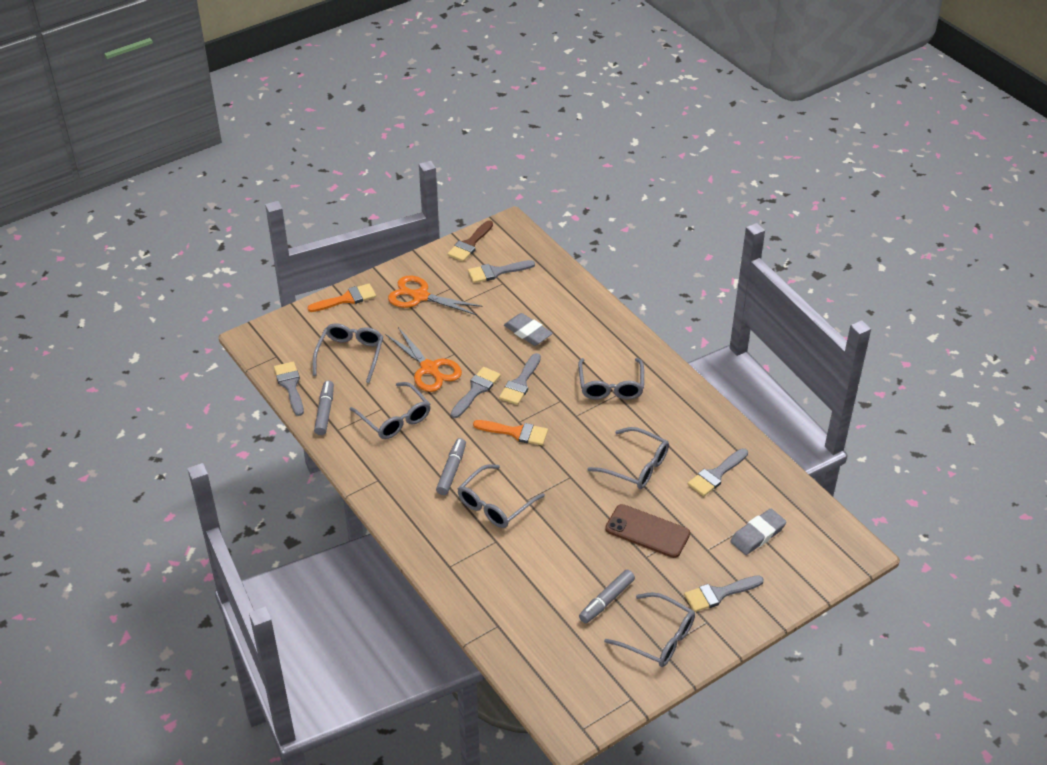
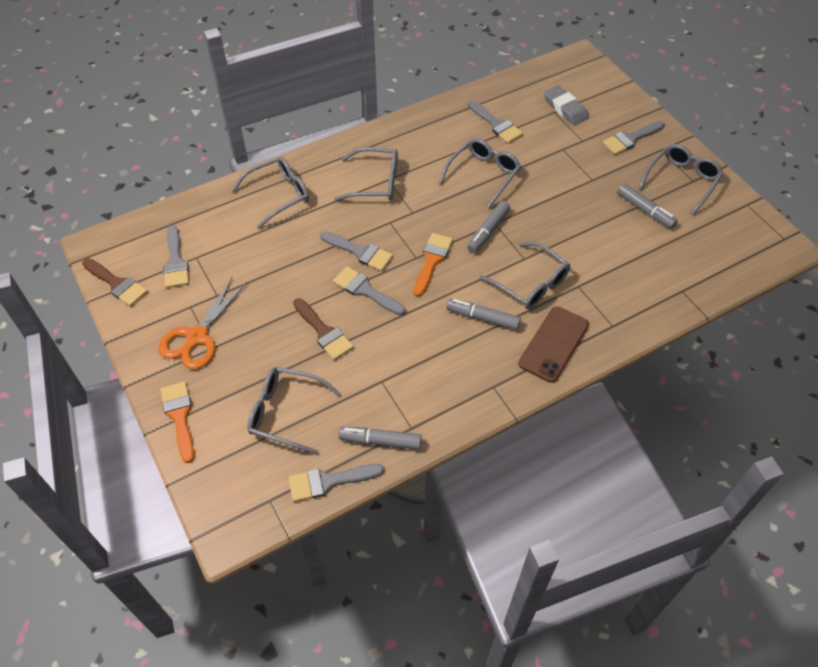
camera: 85 degrees left, 10 degrees up
grey glasses [350,382,431,439] -> grey glasses moved to [231,157,309,228]
orange scissors [385,327,462,392] -> brown brush [293,298,353,360]
grey eraser [504,313,553,346] -> none
brown phone [605,504,690,558] -> brown phone moved to [518,307,589,383]
grey brush [684,575,764,612] -> grey brush turned 75 degrees clockwise [603,121,665,155]
none -> grey marker [467,201,510,253]

